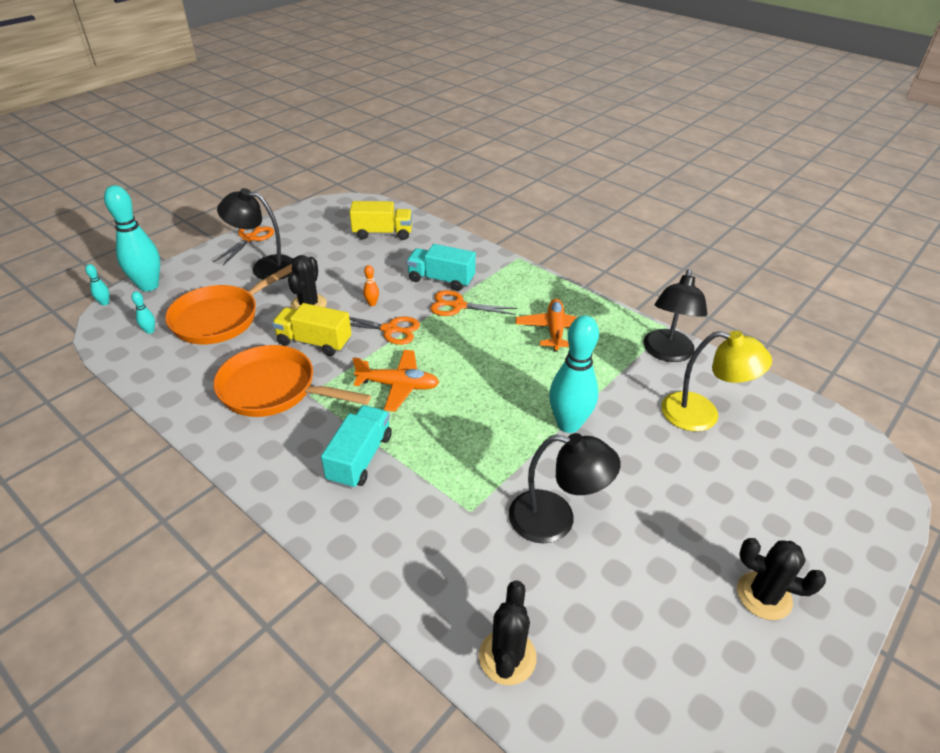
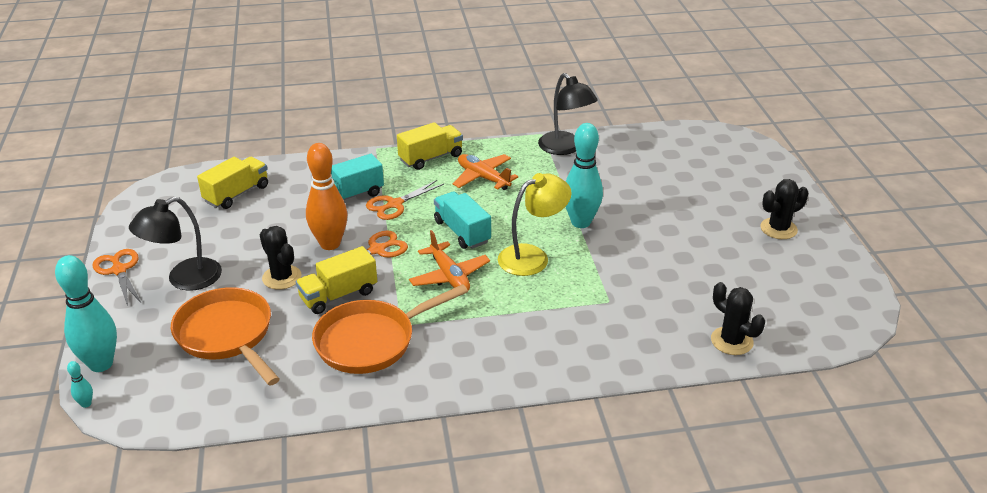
camera: 50 degrees left, 5 degrees down
turquoise bowling pin [132,291,155,334] -> none
orange pan [165,264,292,344] -> orange pan turned 150 degrees clockwise [171,287,280,386]
turquoise truck [321,405,392,489] -> turquoise truck moved to [434,191,491,249]
orange plane [353,350,440,412] -> orange plane turned 105 degrees clockwise [409,230,490,291]
orange bowling pin [363,265,379,306] -> orange bowling pin [306,143,347,250], size x2.46
black lamp [509,433,621,544] -> none
yellow lamp [661,331,772,431] -> yellow lamp moved to [498,173,572,276]
none -> yellow truck [397,122,463,170]

